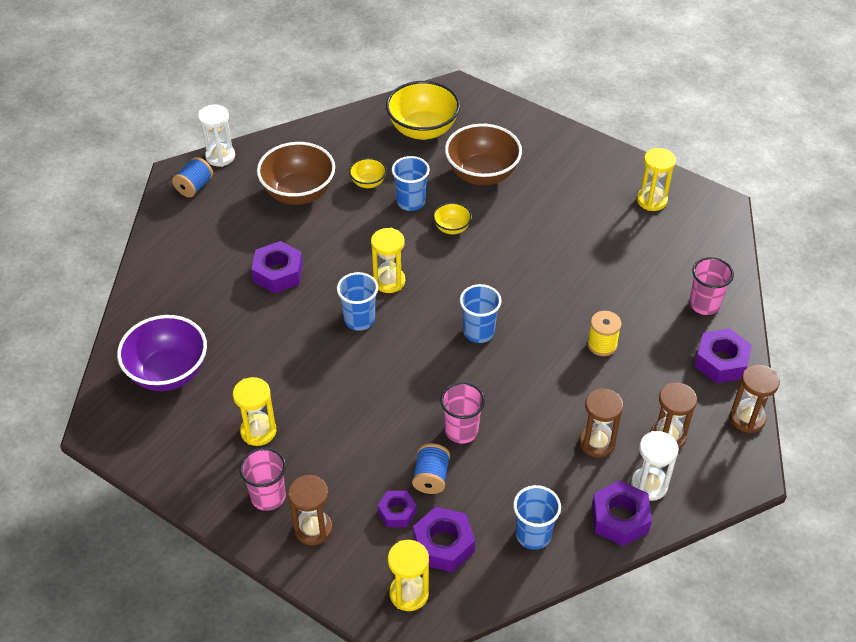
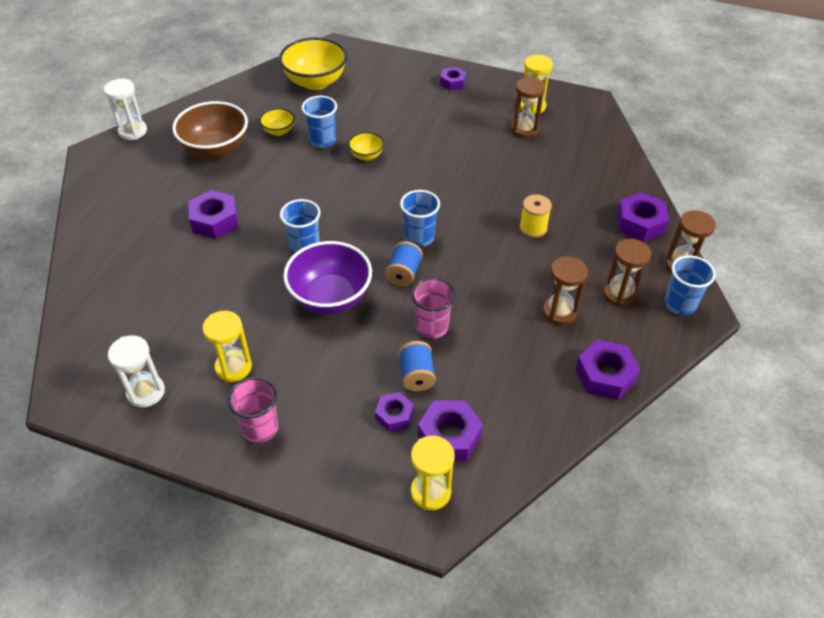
camera: 15 degrees left, 0 degrees up
purple bowl [117,315,207,391] -> purple bowl moved to [283,241,372,314]
blue spool [172,157,213,197] -> blue spool moved to [385,241,423,287]
brown hourglass [288,475,332,545] -> brown hourglass moved to [511,77,545,138]
yellow hourglass [371,228,405,293] -> none
brown bowl [445,124,522,185] -> none
blue cup [513,485,561,550] -> blue cup moved to [664,255,716,316]
white hourglass [631,431,679,501] -> white hourglass moved to [108,335,165,408]
pink cup [689,257,734,315] -> none
none -> purple nut [440,67,466,90]

